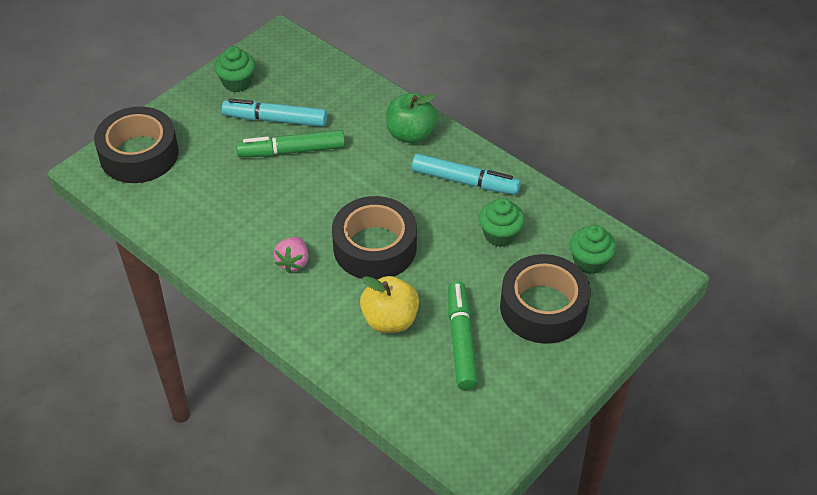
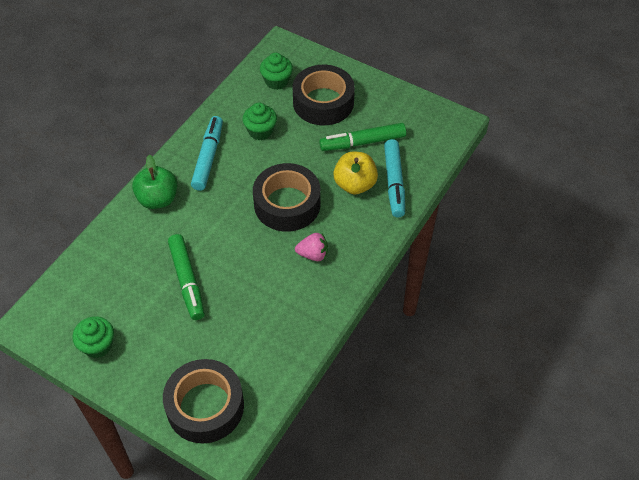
camera: 100 degrees left, 5 degrees up
turquoise marker [222,99,327,127] -> turquoise marker moved to [384,139,405,217]

